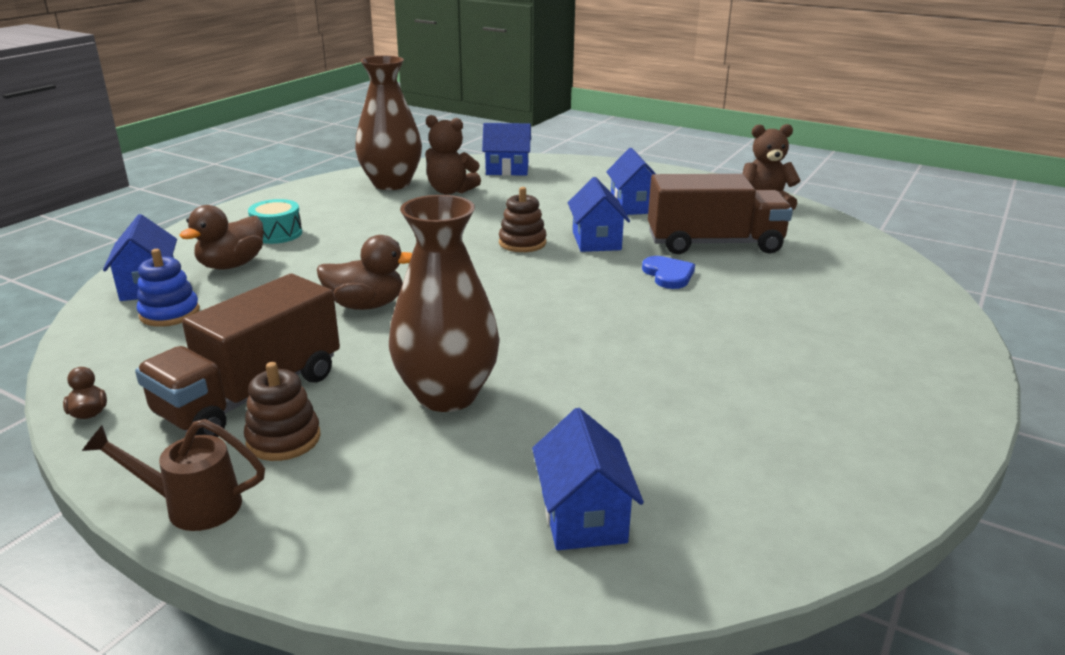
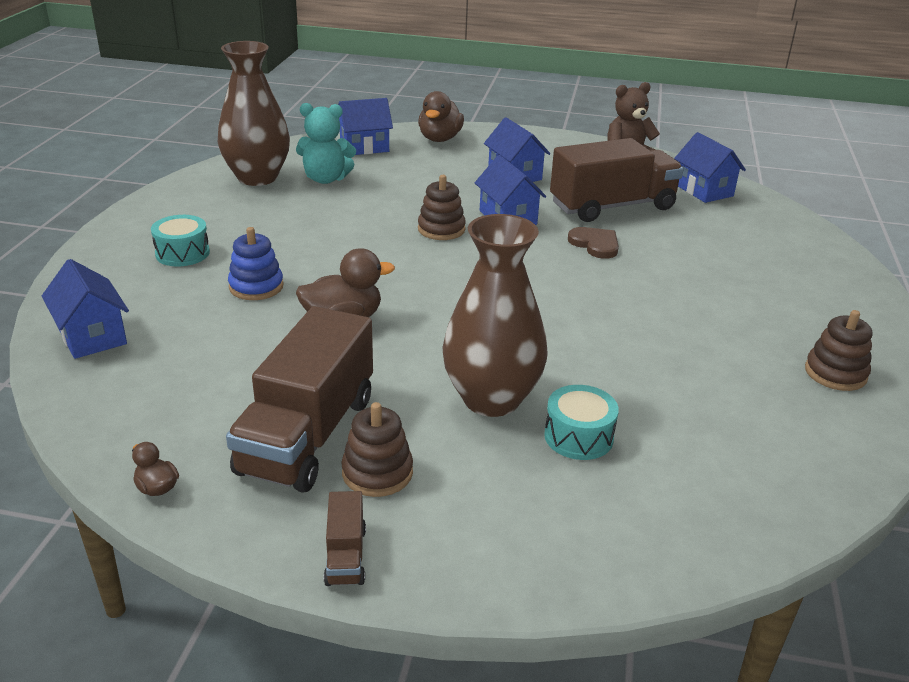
camera: 20 degrees left, 5 degrees up
brown watering can [82,419,265,531] -> brown truck [324,491,366,586]
blue stacking toy [137,249,200,327] -> blue stacking toy moved to [228,227,284,300]
brown duck [179,205,264,270] -> brown duck moved to [418,91,464,142]
brown teddy bear [425,115,481,195] -> turquoise teddy bear [296,103,356,184]
blue house [532,408,644,550] -> blue house moved to [674,132,746,203]
blue heart [642,256,695,289] -> brown heart [568,227,619,259]
none -> turquoise drum [544,385,619,460]
none -> brown stacking toy [805,310,872,391]

